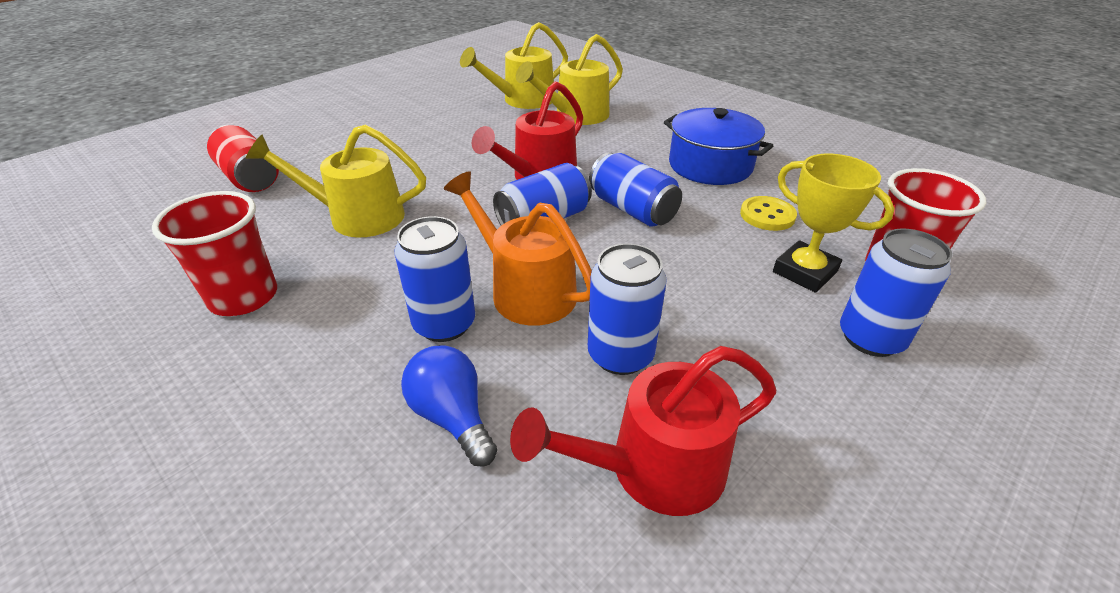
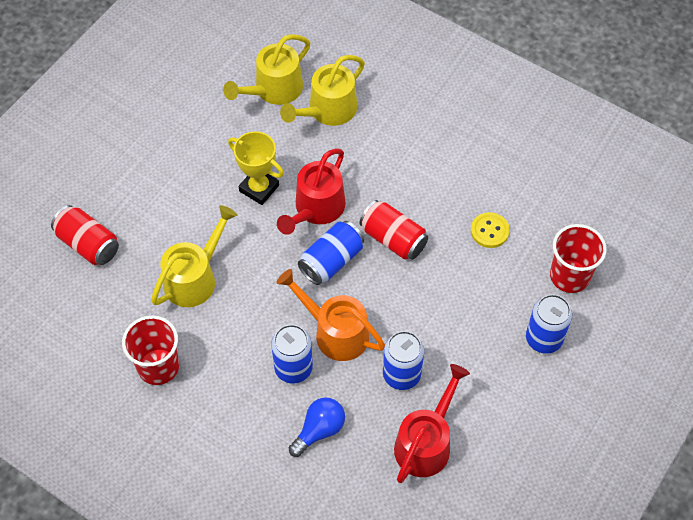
camera: 10 degrees left, 20 degrees up
yellow watering can [246,124,426,237] -> yellow watering can turned 135 degrees clockwise [151,205,237,307]
blue light bulb [401,345,497,467] -> blue light bulb turned 90 degrees clockwise [289,398,345,457]
red watering can [510,346,776,516] -> red watering can turned 150 degrees clockwise [394,364,470,483]
blue can [589,152,682,227] -> red can [359,200,428,260]
blue pot [664,108,773,185] -> none
yellow trophy [773,154,895,293] -> yellow trophy moved to [228,131,284,205]

